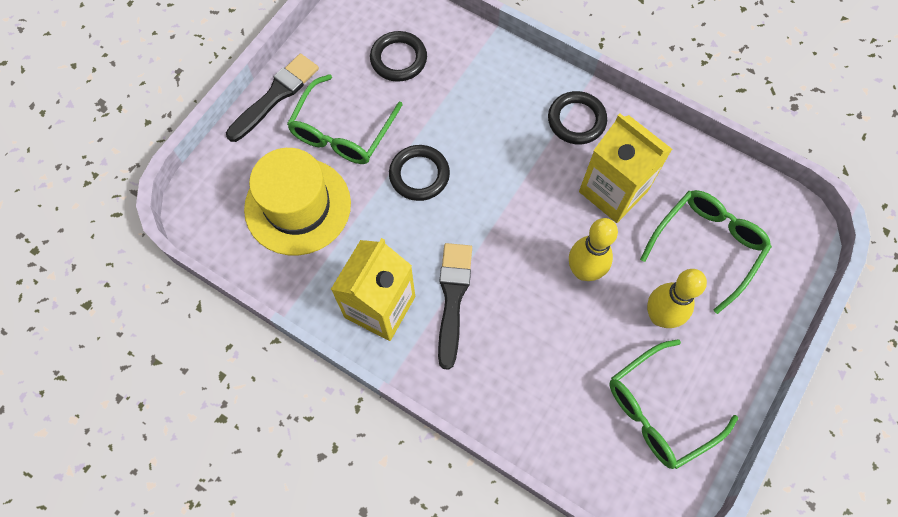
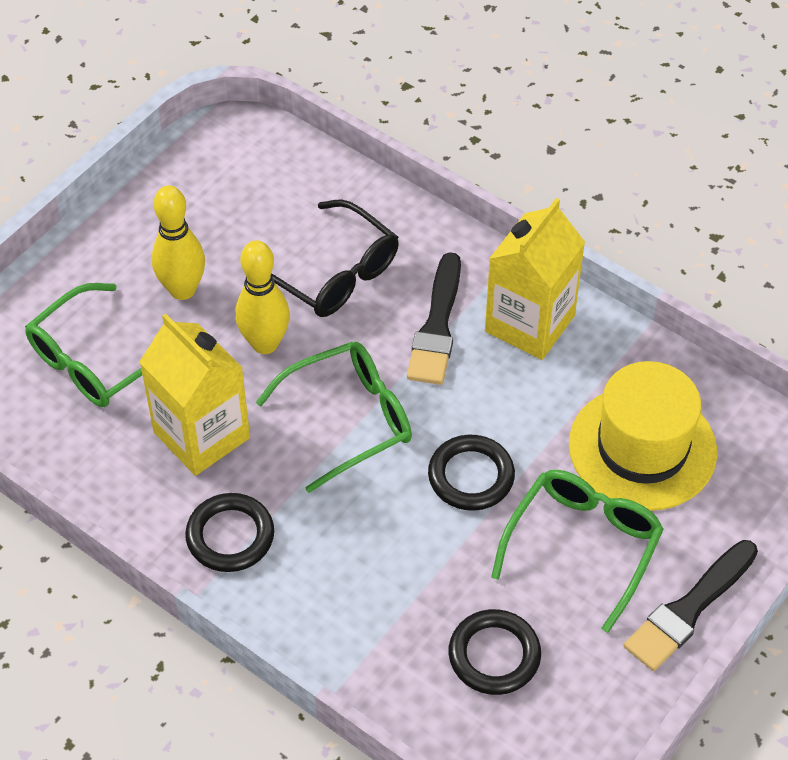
camera: 175 degrees left, 15 degrees down
green glasses [609,340,739,469] -> green glasses moved to [256,342,412,493]
none -> black glasses [271,199,399,317]

